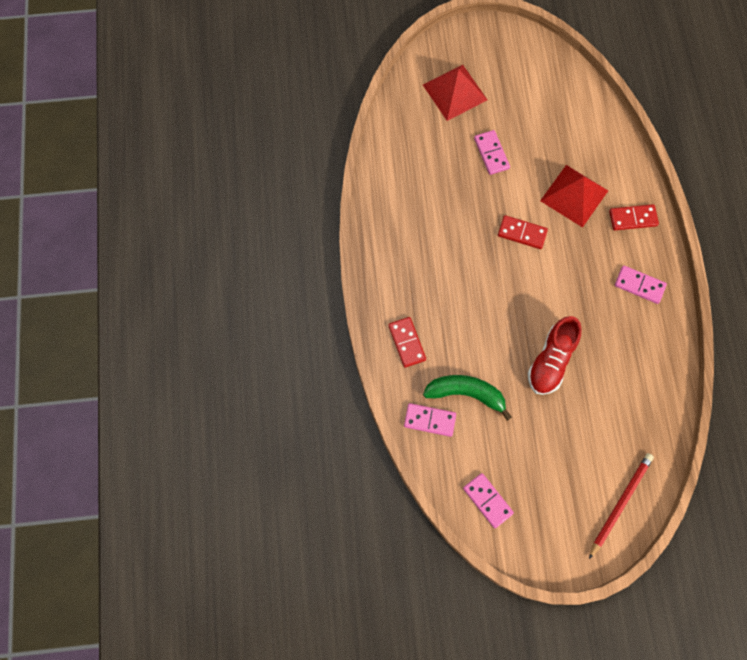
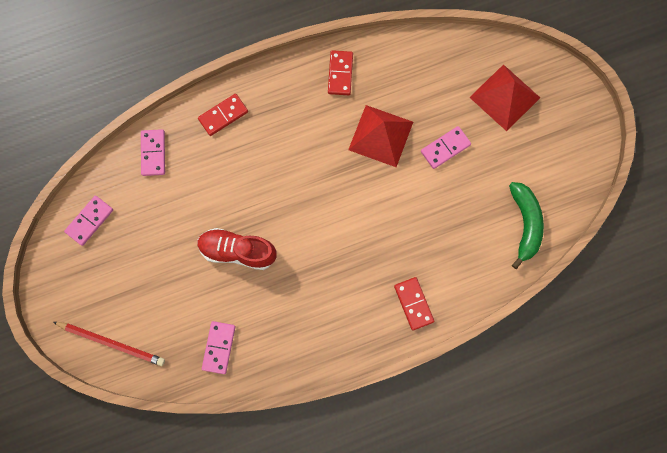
camera: 75 degrees right, 5 degrees up
green banana [423,375,512,421] -> green banana moved to [509,182,544,269]
red domino [498,215,548,249] -> red domino moved to [328,50,353,95]
red pyramid [540,165,608,228] -> red pyramid moved to [348,105,413,167]
pink domino [615,266,667,304] -> pink domino moved to [202,321,235,374]

